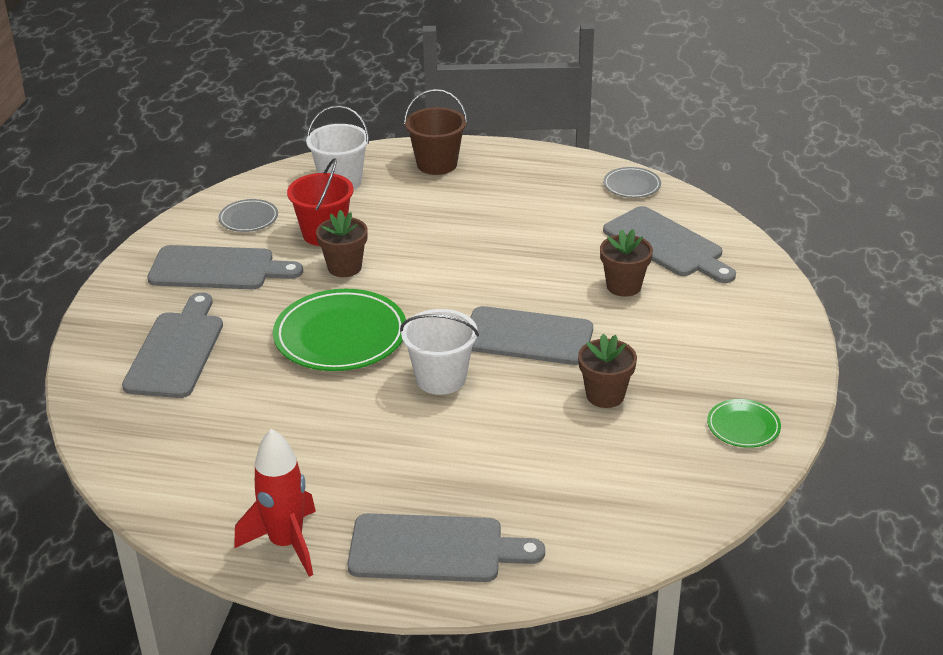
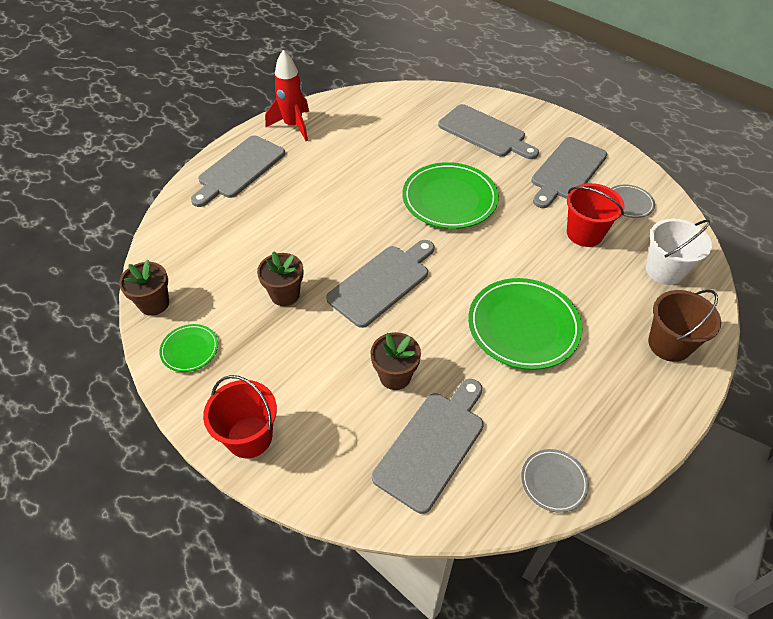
camera: 120 degrees right, 15 degrees up
brown flower pot [316,210,368,277] -> brown flower pot moved to [119,260,169,316]
white bucket [400,309,479,395] -> none
grey cutting board [603,206,736,283] -> grey cutting board turned 135 degrees clockwise [372,379,484,514]
none -> red bucket [203,375,277,458]
none -> green plate [468,278,583,370]

